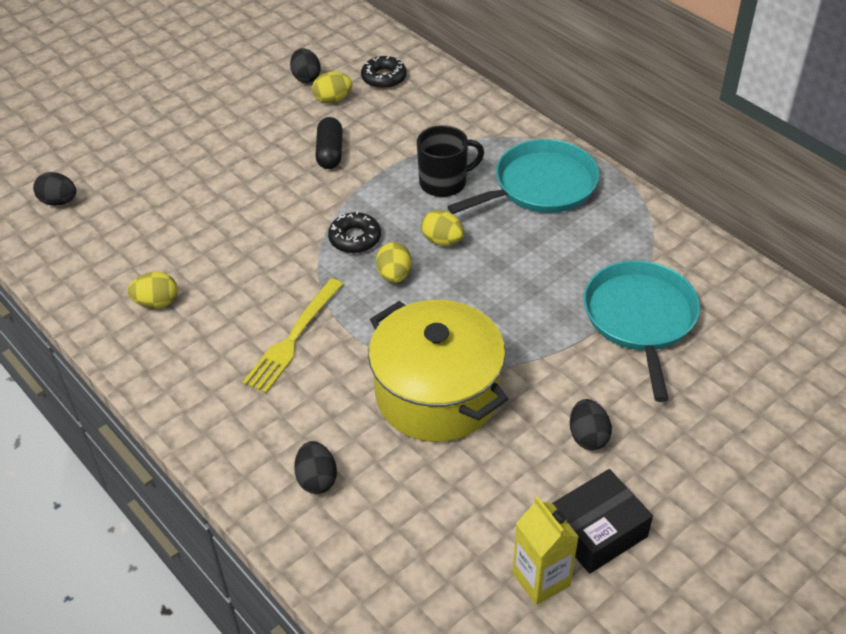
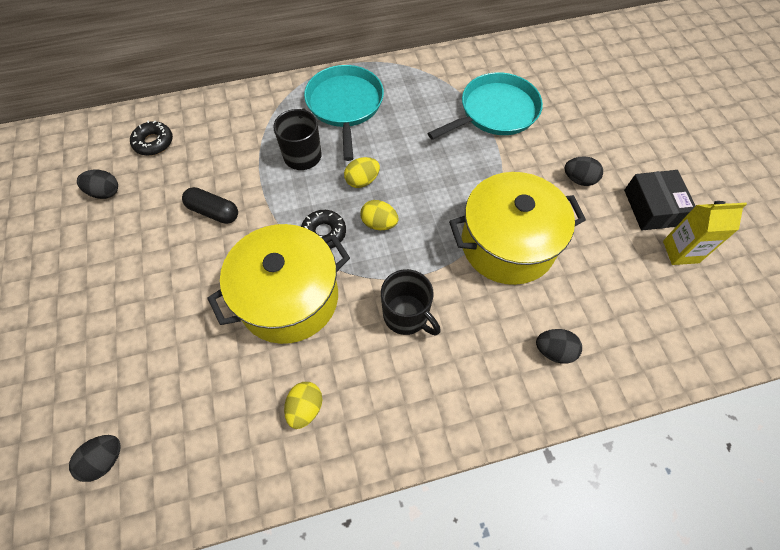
camera: 65 degrees left, 15 degrees up
yellow fork [243,278,343,393] -> black mug [381,269,441,335]
yellow egg [312,72,352,104] -> none
turquoise pan [584,260,700,402] -> turquoise pan turned 120 degrees clockwise [428,72,543,140]
none -> yellow pot [207,224,350,344]

